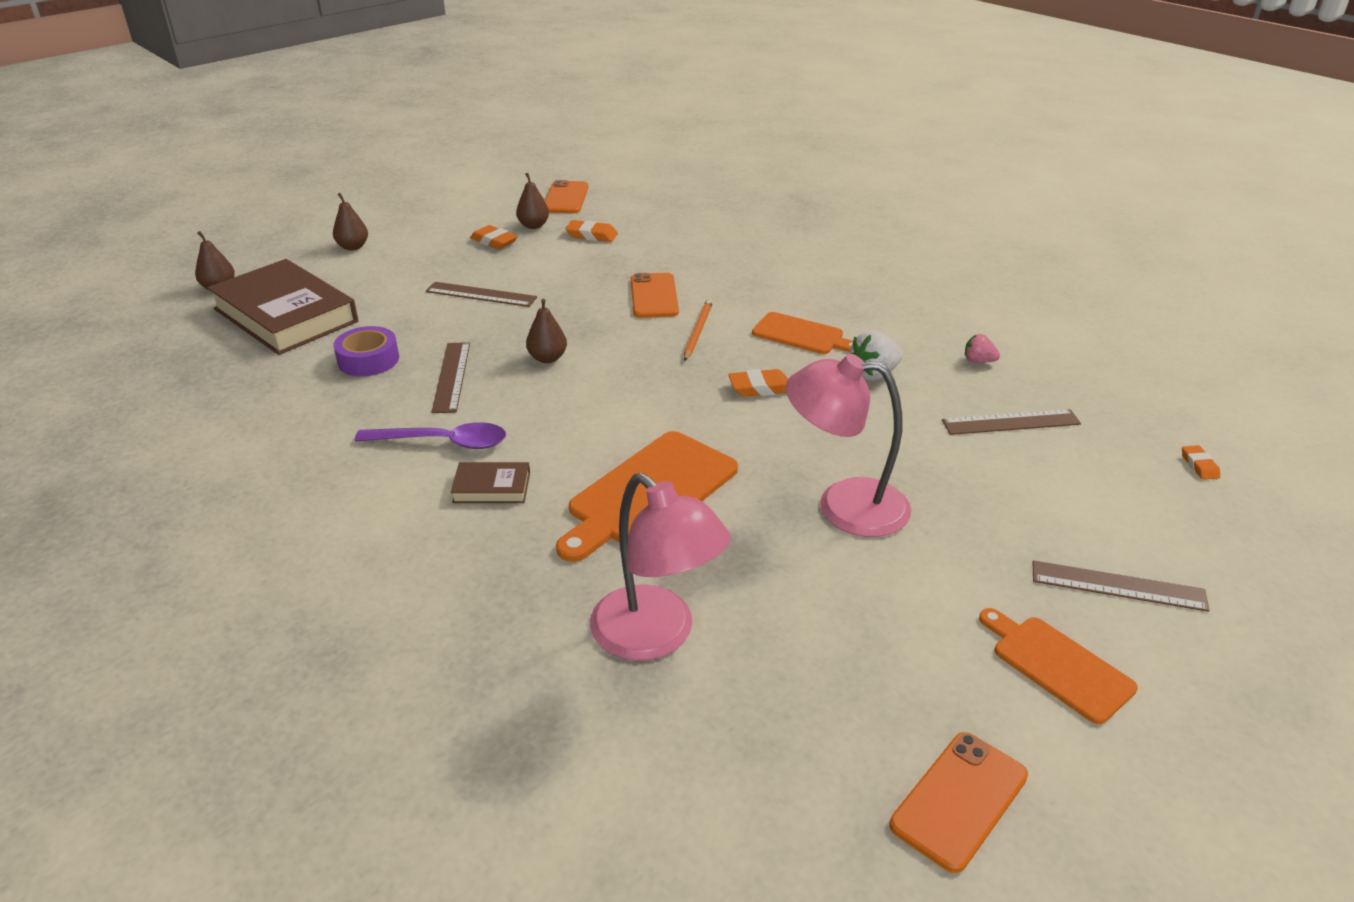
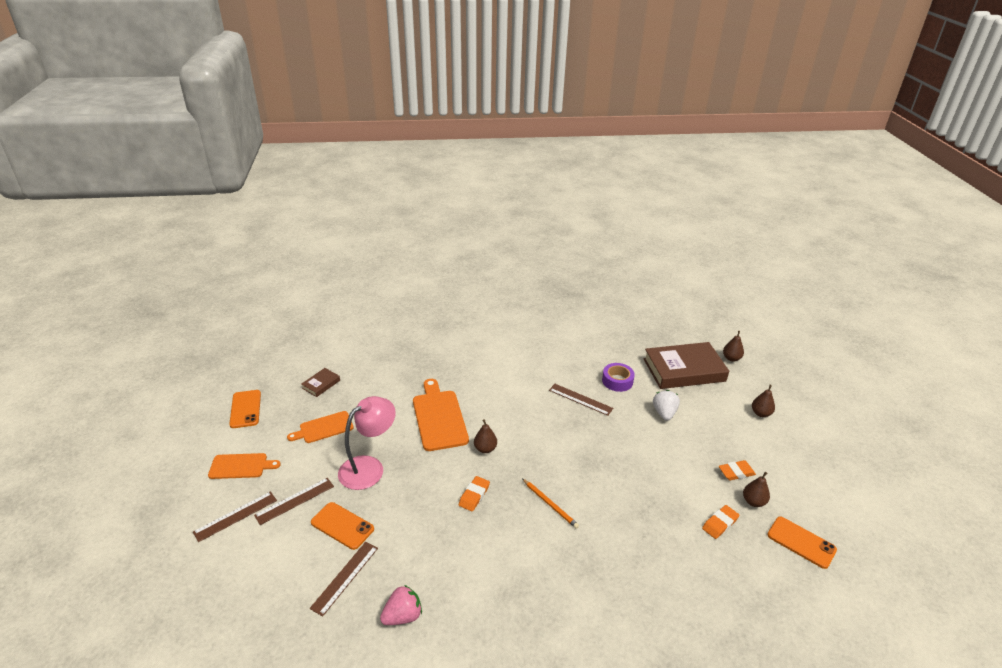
camera: 125 degrees right, 0 degrees up
purple spoon [355,422,506,449] -> none
brown ruler [426,282,537,307] -> brown ruler moved to [254,478,334,525]
brown book [451,462,530,503] -> brown book moved to [301,368,340,397]
brown pear [526,299,567,363] -> brown pear moved to [474,419,497,453]
pink lamp [590,473,731,661] -> none
orange phone [631,273,679,318] -> orange phone moved to [311,502,374,550]
orange cutting board [752,312,853,354] -> orange cutting board moved to [287,411,354,443]
white strawberry [850,331,903,381] -> white strawberry moved to [653,390,680,421]
pink strawberry [965,334,1000,363] -> pink strawberry [380,585,422,625], size x1.64
orange eraser [1182,445,1220,480] -> none

